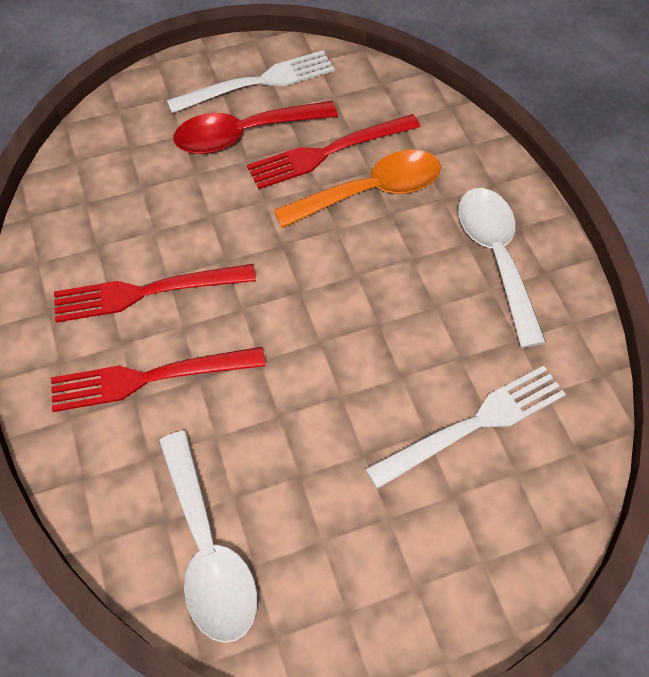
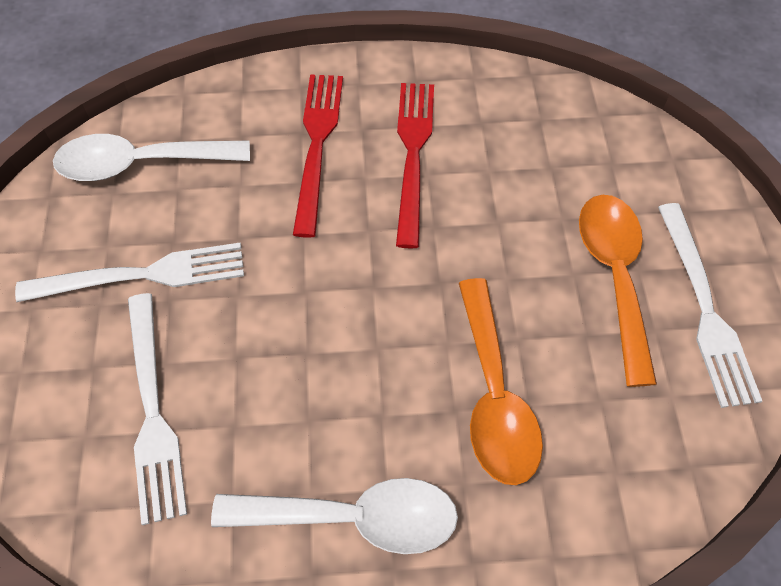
camera: 105 degrees right, 0 degrees up
red spoon [173,101,338,154] -> orange spoon [579,195,657,387]
red fork [247,114,420,189] -> none
none -> white fork [15,243,244,302]

